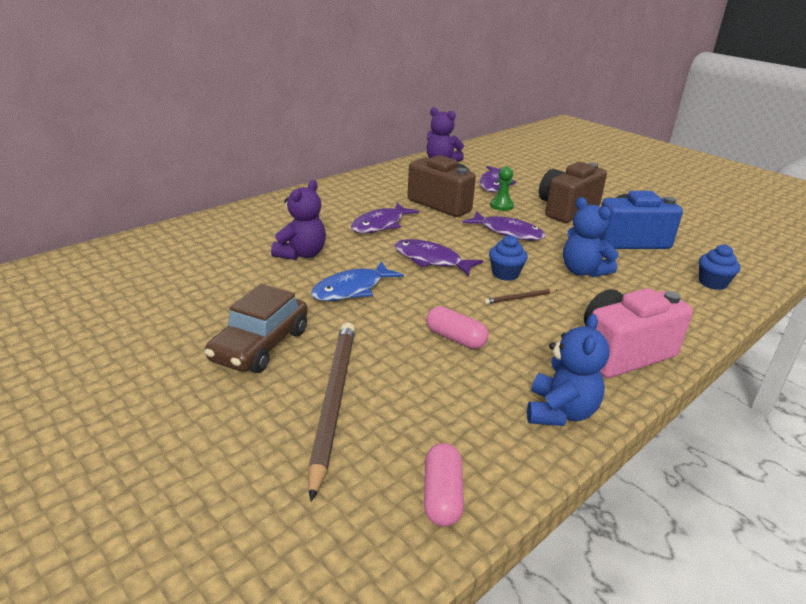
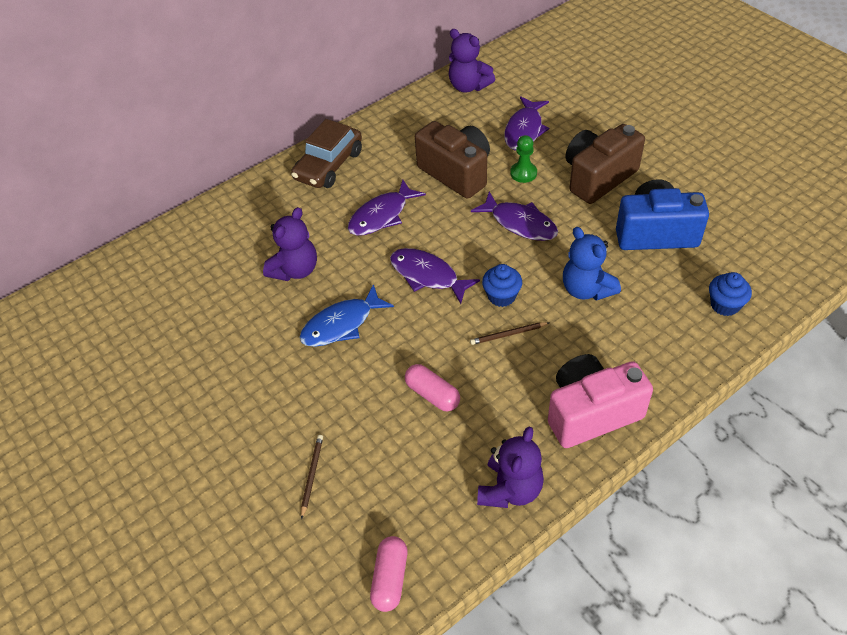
camera: 10 degrees right, 20 degrees up
brown car [205,284,308,373] -> brown car moved to [291,119,362,188]
brown pencil [308,322,355,501] -> brown pencil [301,435,323,520], size x0.42
blue teddy bear [527,314,610,426] -> purple teddy bear [477,427,544,508]

